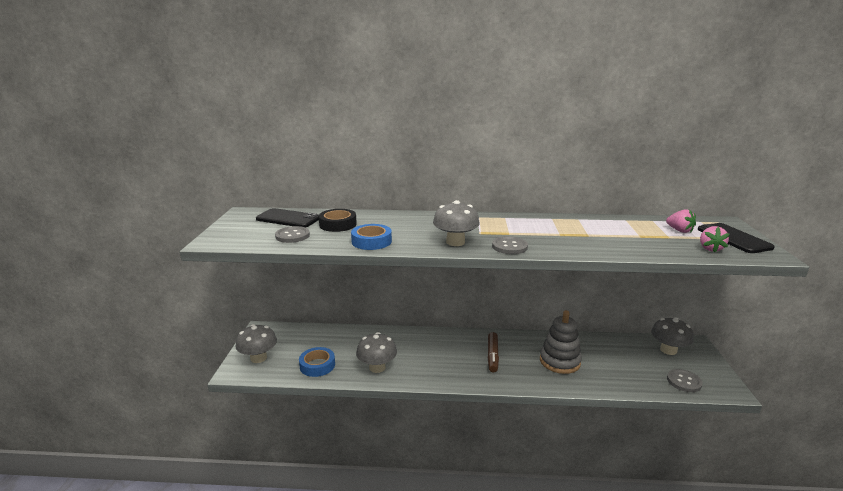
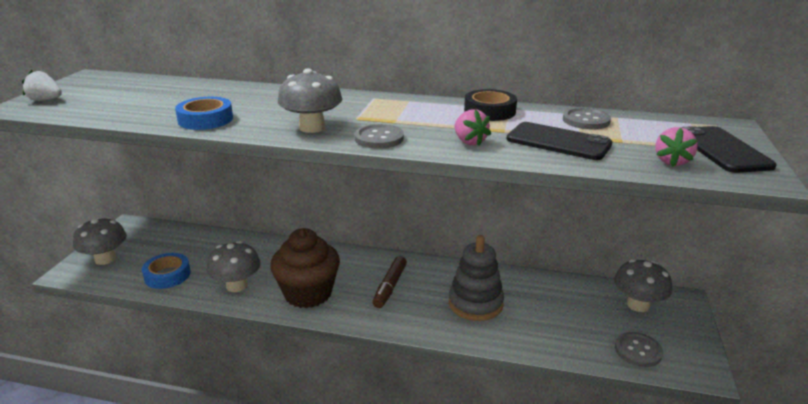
camera: 10 degrees right, 5 degrees up
black phone [256,208,319,228] -> black phone moved to [507,122,612,160]
grey button [275,226,310,243] -> grey button moved to [563,108,611,129]
black tape [319,209,357,232] -> black tape moved to [464,89,517,121]
pink strawberry [666,209,696,233] -> pink strawberry moved to [455,109,491,146]
none -> white strawberry [22,70,62,101]
none -> brown cupcake [270,228,340,308]

